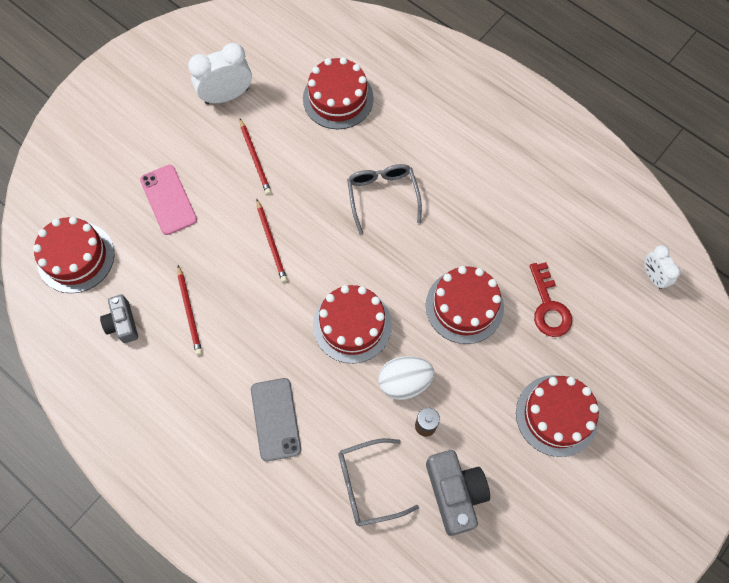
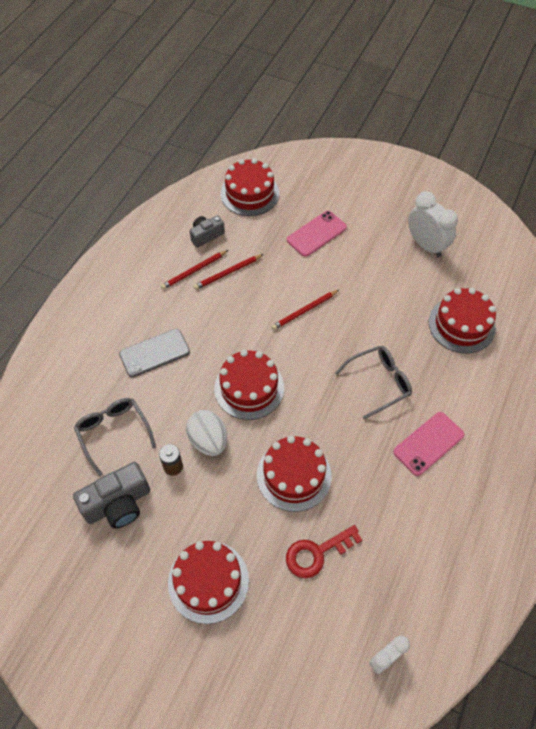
camera: 75 degrees right, 10 degrees down
red pencil [240,119,271,195] -> red pencil moved to [161,250,228,290]
none -> pink phone [393,412,465,476]

